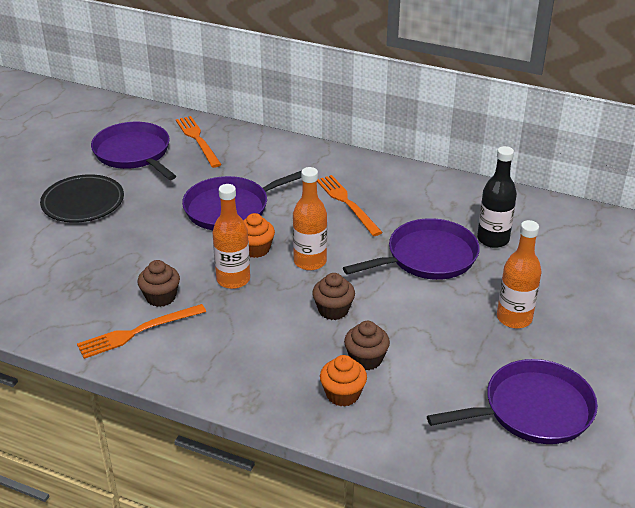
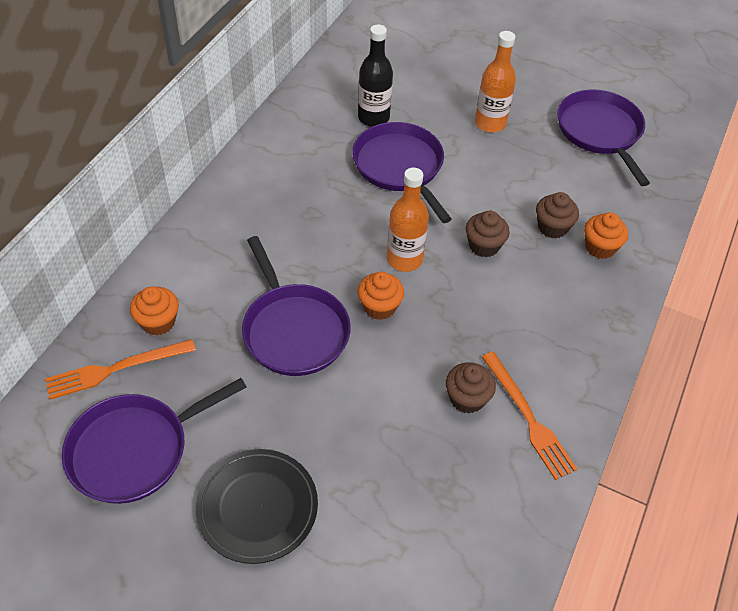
camera: 90 degrees left, 15 degrees up
orange bottle [213,184,250,289] -> none
orange fork [317,175,383,236] -> none
none -> orange cupcake [130,287,179,335]

